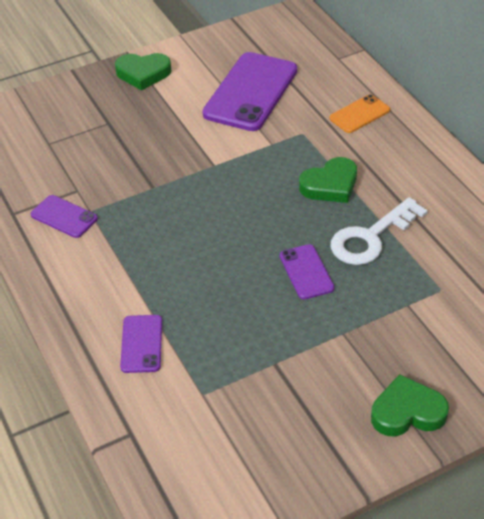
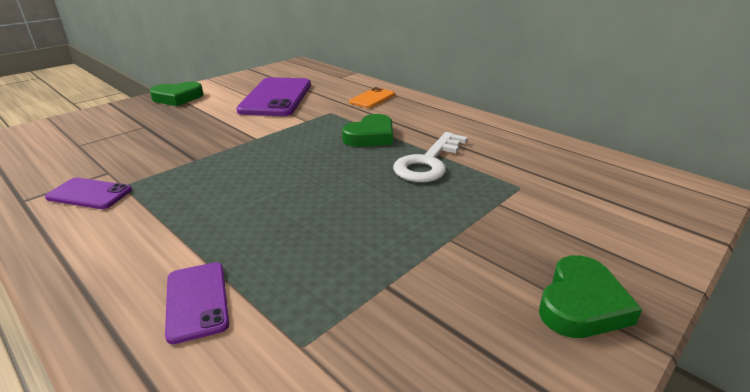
camera: 20 degrees left, 15 degrees down
purple phone [280,244,335,299] -> none
green heart [371,374,449,437] -> green heart turned 150 degrees clockwise [539,255,642,338]

